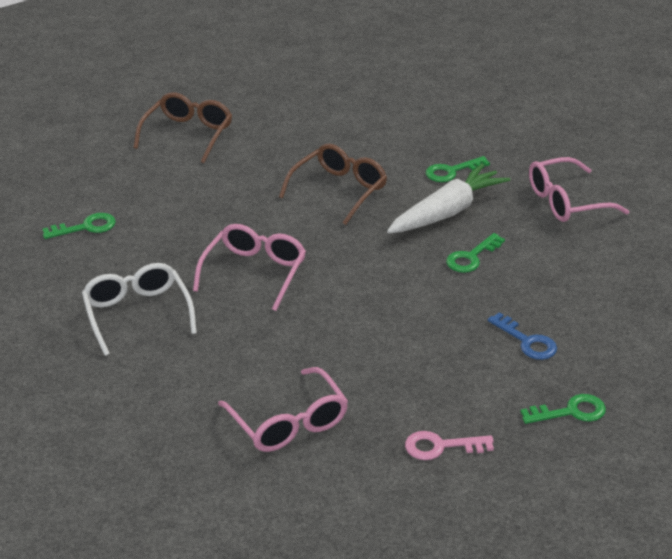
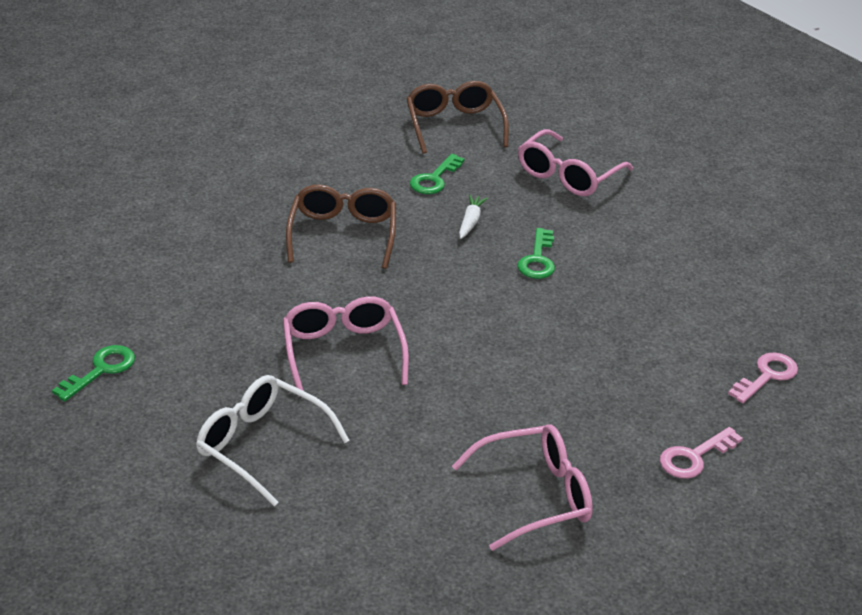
camera: 35 degrees left, 0 degrees up
brown glasses [133,92,232,163] -> brown glasses moved to [406,81,509,154]
pink glasses [218,367,348,452] -> pink glasses turned 45 degrees counterclockwise [452,424,593,551]
white carrot [387,164,510,234] -> white carrot [459,194,488,239], size x0.44
blue key [488,312,557,360] -> none
green key [520,394,606,424] -> pink key [728,352,798,403]

